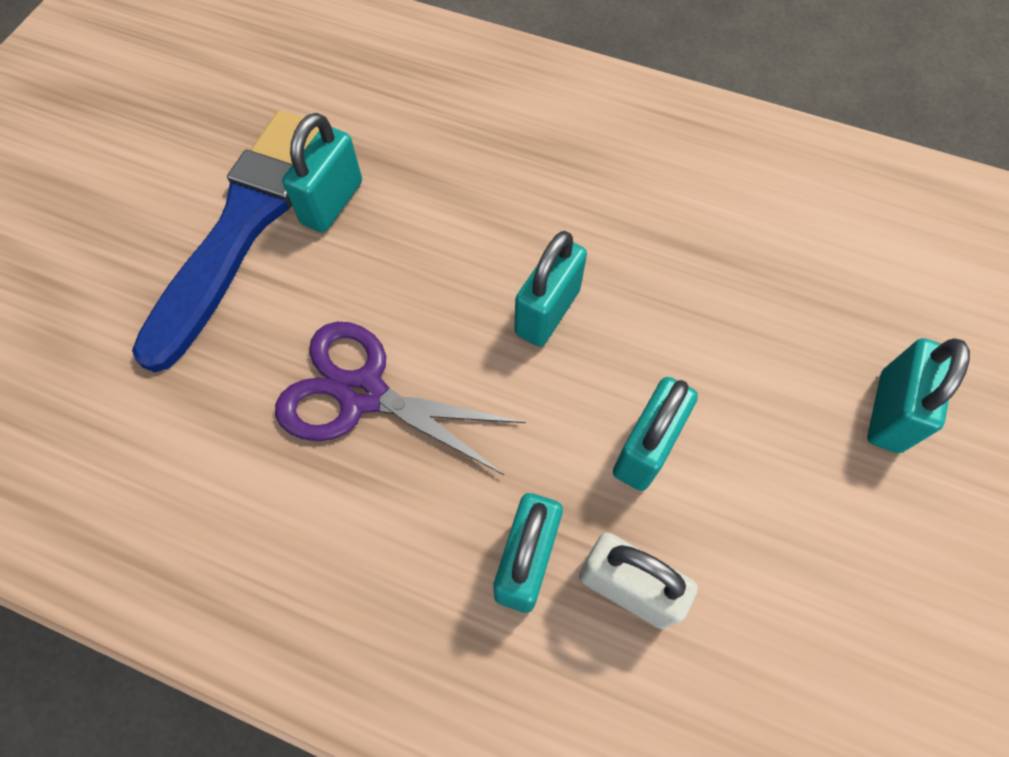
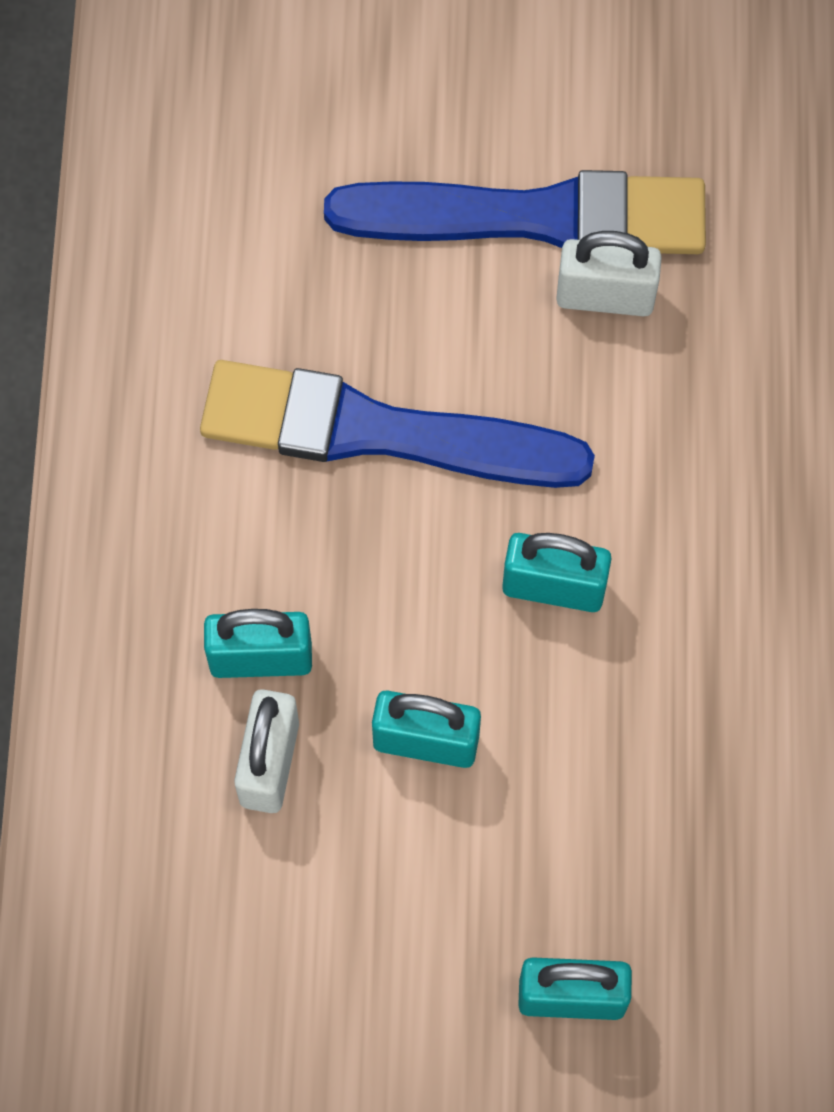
camera: 70 degrees right, 5 degrees up
purple scissors [275,322,526,475] -> blue brush [200,360,595,488]
turquoise padlock [282,113,362,233] -> white padlock [556,231,662,316]

